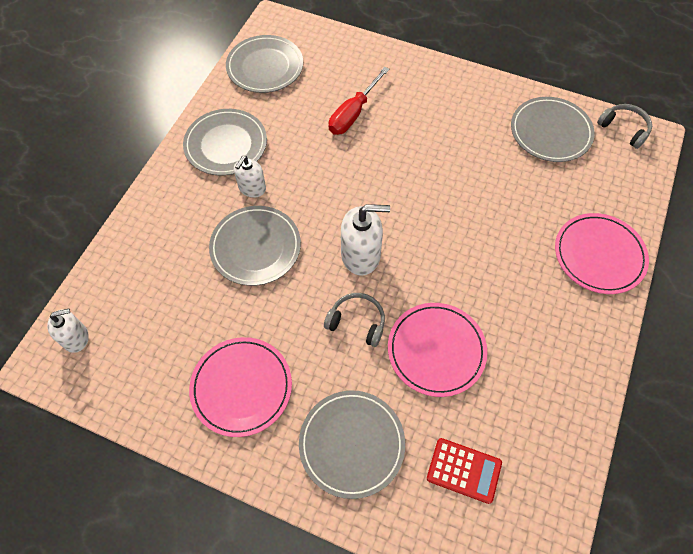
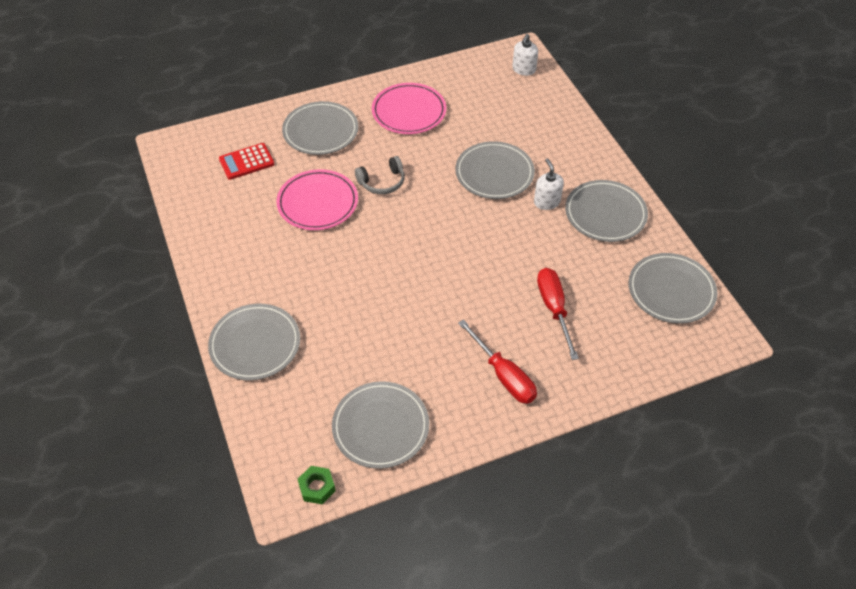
camera: 135 degrees right, 10 degrees down
white soap dispenser [341,204,390,276] -> none
pink plate [555,213,649,294] -> grey plate [208,304,300,380]
grey headphones [597,104,652,149] -> green nut [298,466,336,504]
none -> red screwdriver [458,320,537,404]

